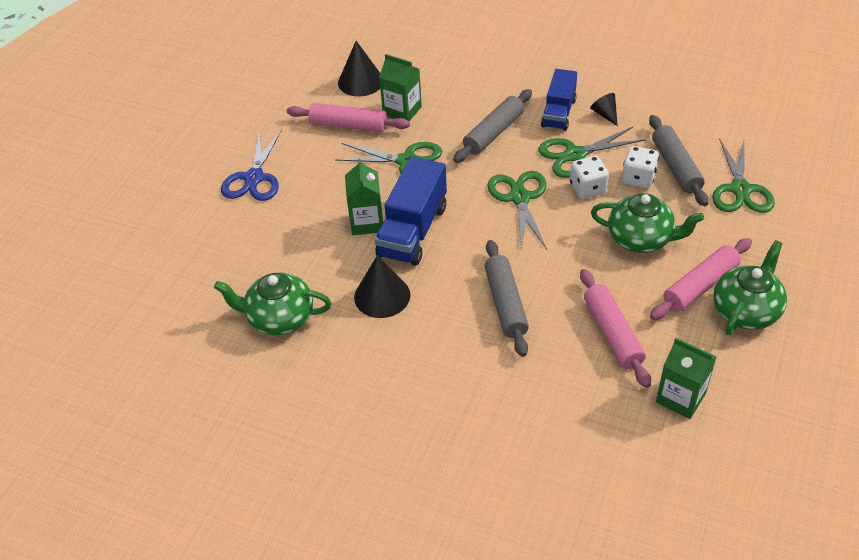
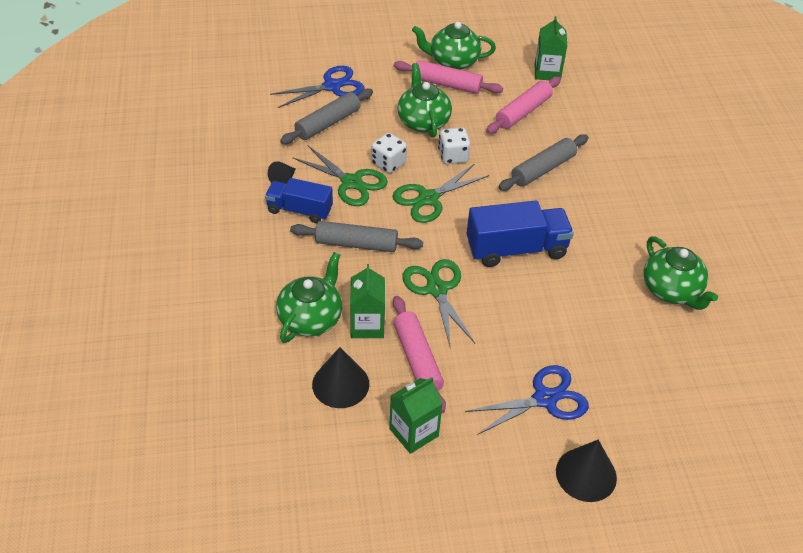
camera: 125 degrees left, 0 degrees up
green carton [345,159,383,235] -> green carton moved to [389,377,443,454]
black cone [354,255,410,318] -> black cone moved to [556,440,617,502]
blue truck [541,69,577,131] -> blue truck turned 150 degrees counterclockwise [265,178,333,223]
white dice [622,146,659,188] -> white dice moved to [438,127,470,164]
green scissors [712,138,775,213] -> blue scissors [270,66,364,108]
none -> green teapot [276,252,342,343]

